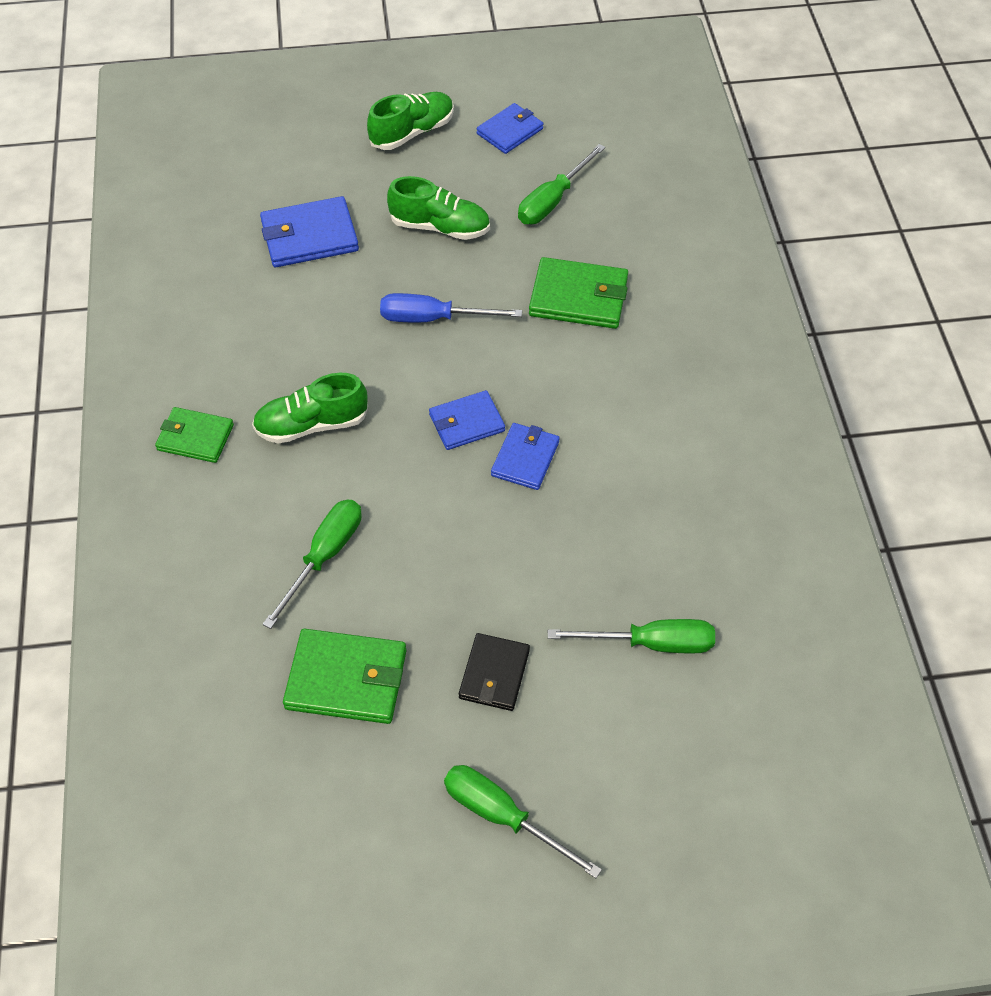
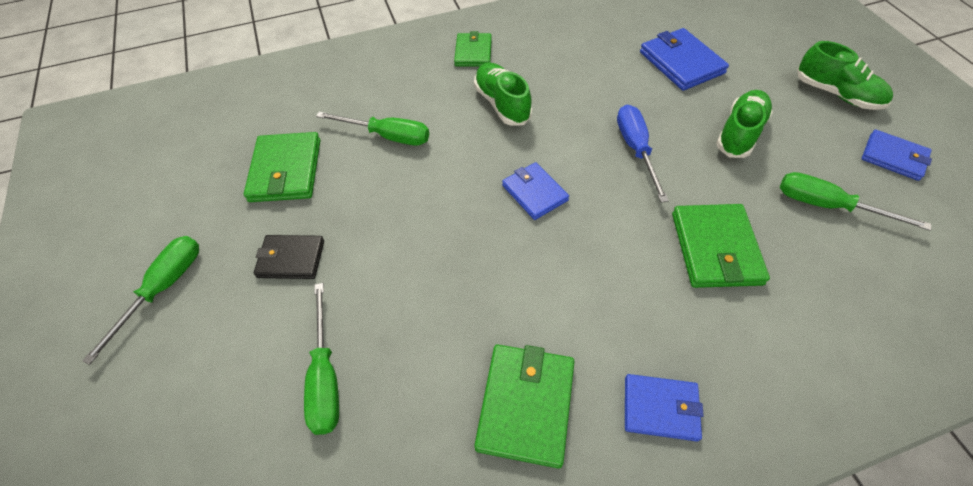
camera: 80 degrees right, 0 degrees up
green shoe [387,176,490,240] -> green shoe turned 150 degrees counterclockwise [716,90,773,158]
blue wallet [491,423,560,490] -> blue wallet moved to [625,374,704,442]
none -> green wallet [474,344,575,469]

